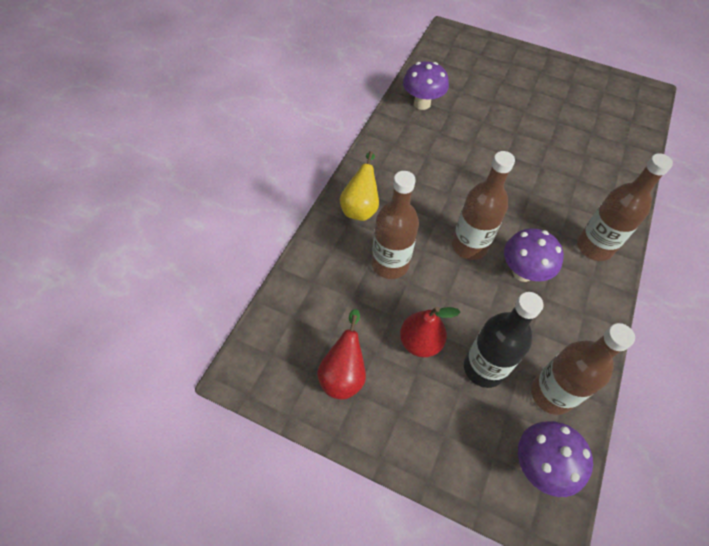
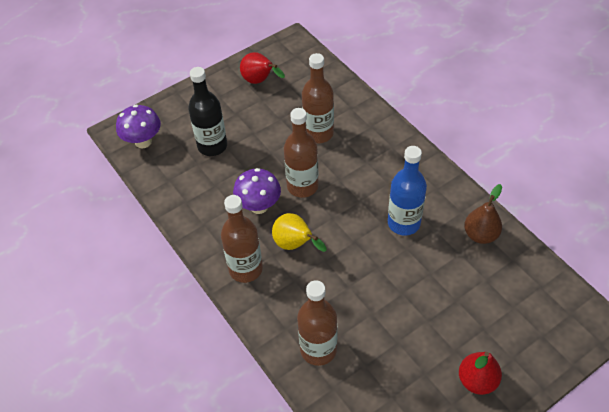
camera: 125 degrees right, 5 degrees down
yellow pear [340,151,379,221] -> yellow pear moved to [272,213,327,252]
red pear [400,307,460,357] -> red pear moved to [459,352,502,395]
purple mushroom [403,61,449,110] -> brown pear [464,184,502,244]
brown bottle [531,323,635,415] -> brown bottle moved to [297,280,337,366]
none -> blue bottle [388,146,427,236]

